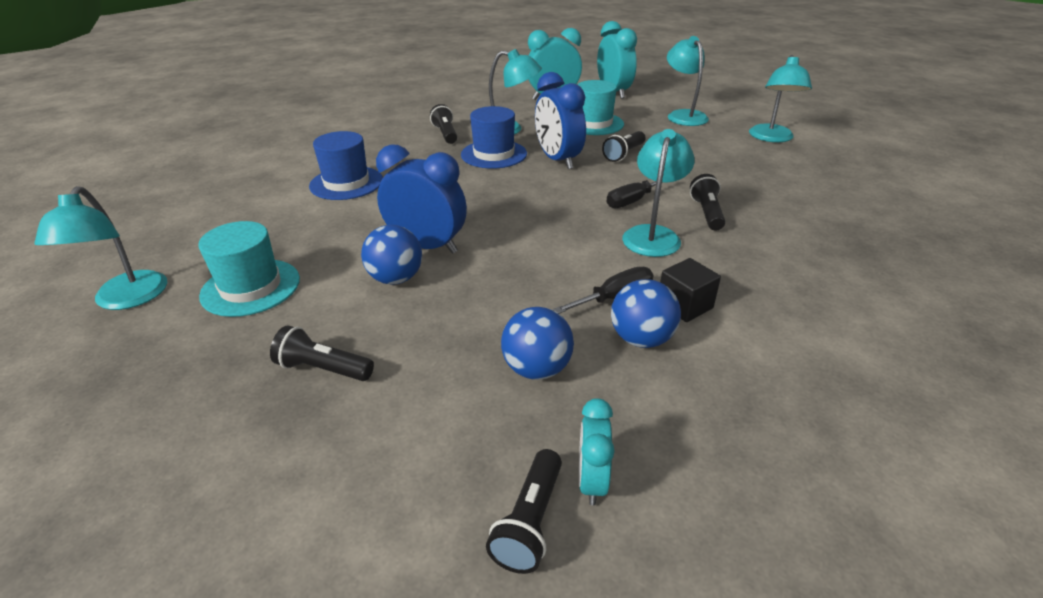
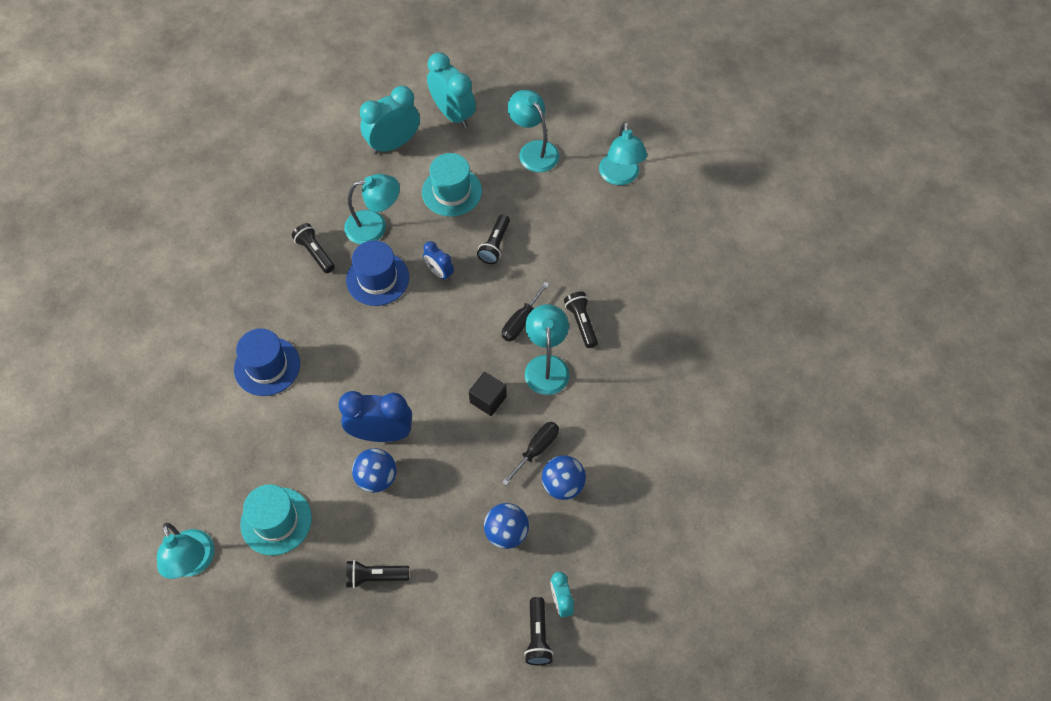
camera: 20 degrees left, 25 degrees up
blue clock [535,72,586,169] -> blue clock [423,241,454,281], size x0.55
black cube [660,258,721,322] -> black cube moved to [469,372,507,416]

